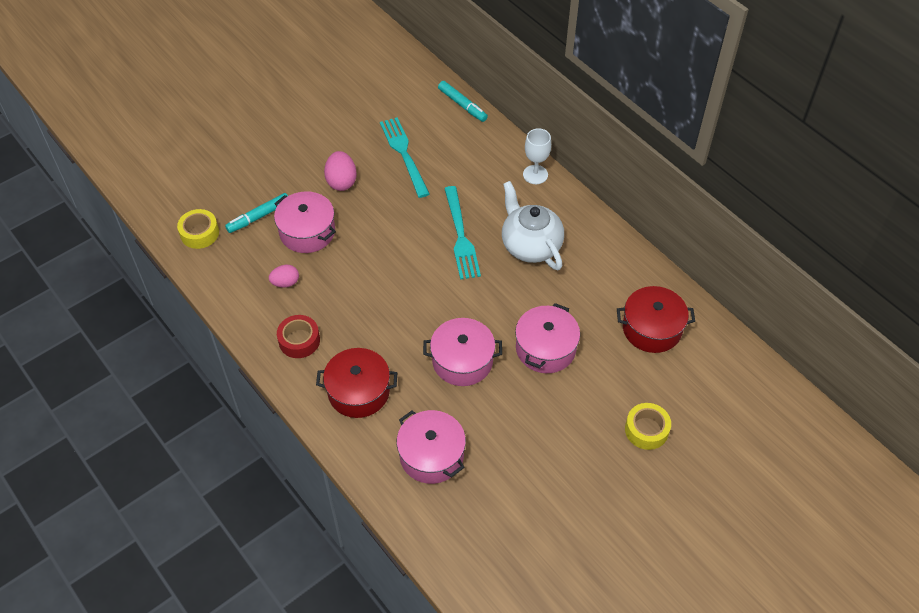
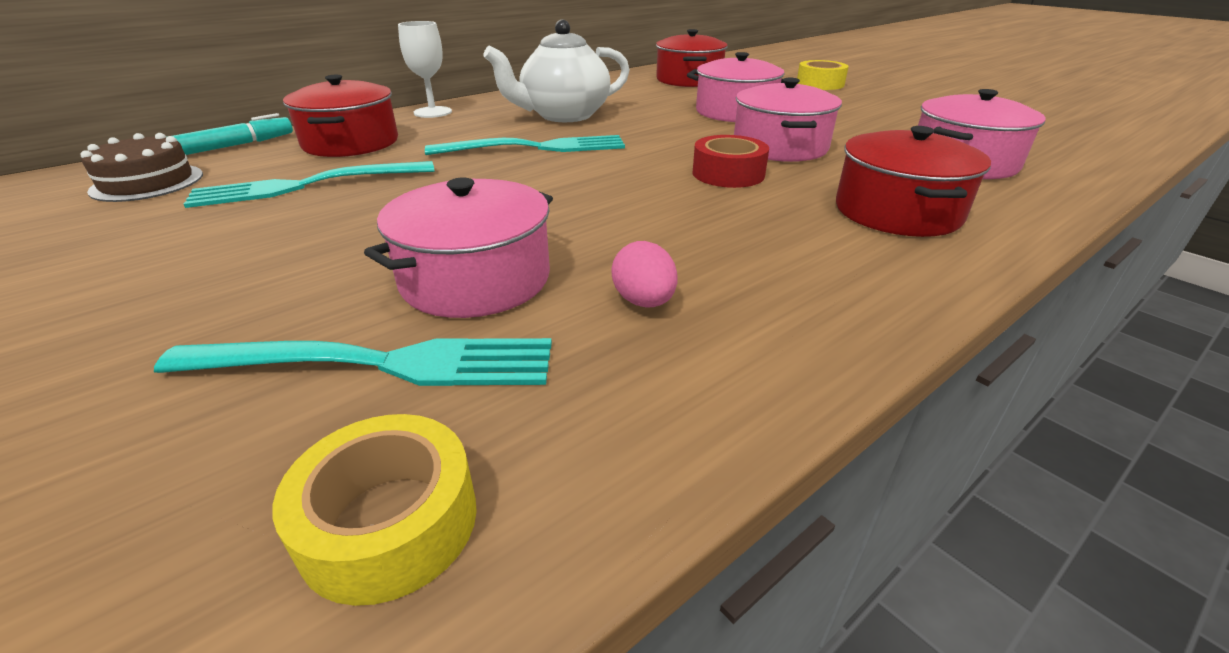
camera: 90 degrees left, 20 degrees down
turquoise marker [225,193,288,233] -> turquoise fork [154,338,552,386]
red tape [277,315,320,358] -> red tape moved to [693,135,769,188]
pink egg [324,151,357,191] -> none
none -> brown cake [80,133,203,202]
none -> red pot [283,75,398,157]

